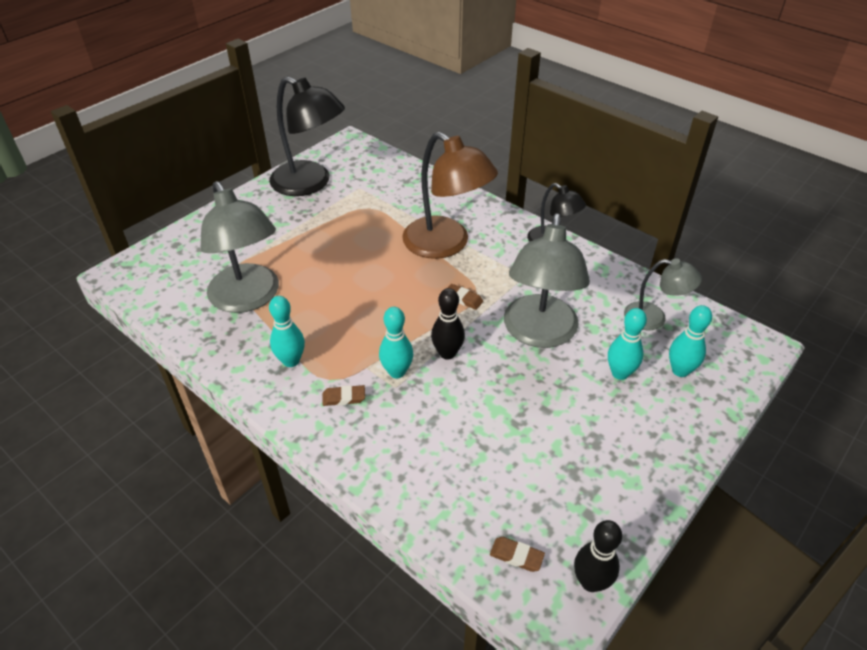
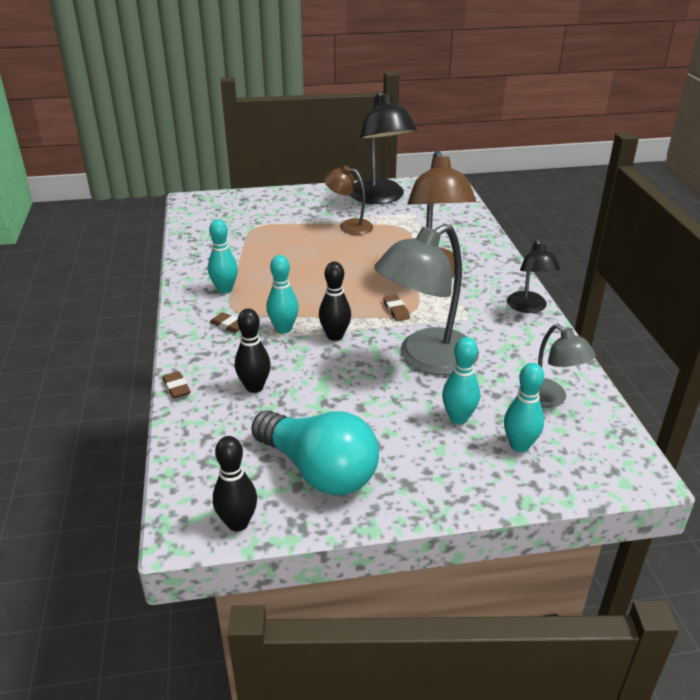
camera: 40 degrees right, 10 degrees down
grey lamp [201,181,279,313] -> none
brown eraser [490,537,545,572] -> brown eraser moved to [162,371,191,399]
none -> black bowling pin [235,308,271,393]
none -> turquoise light bulb [251,410,379,495]
none -> brown lamp [324,166,373,235]

